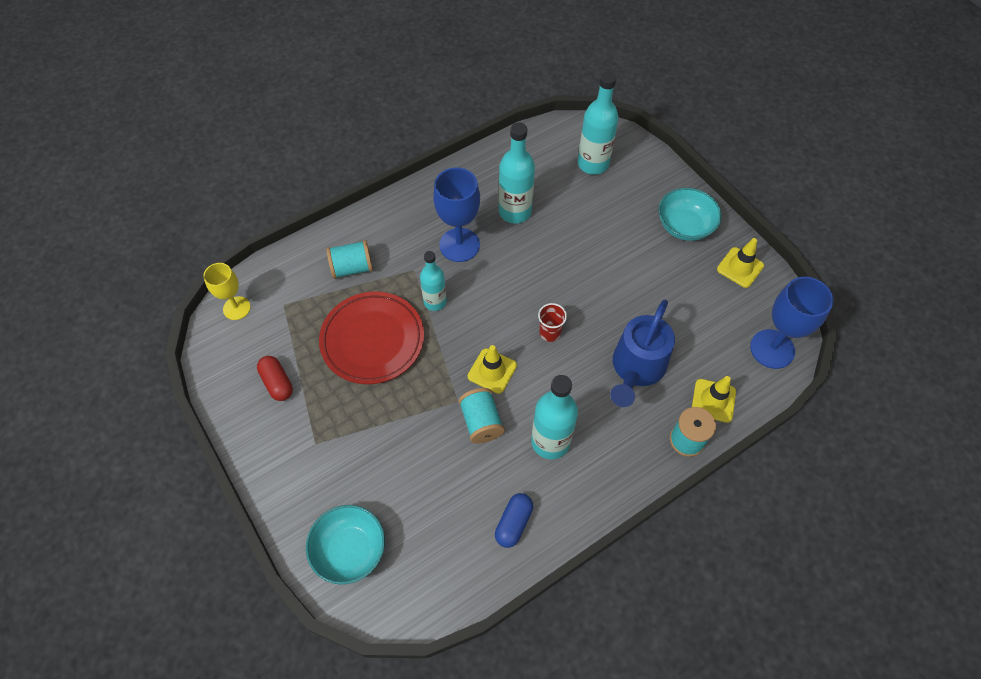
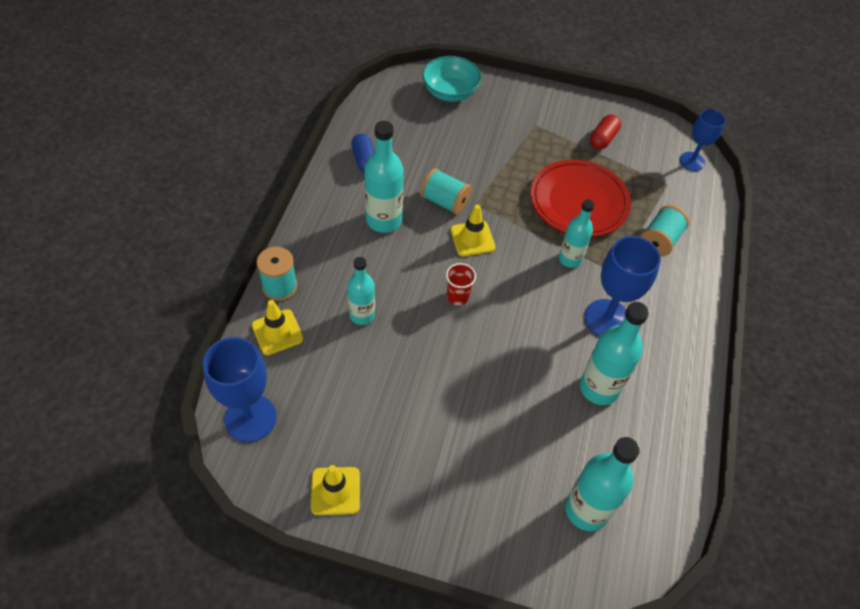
camera: 135 degrees right, 5 degrees down
yellow goblet [203,263,251,320] -> blue goblet [680,109,725,171]
red capsule [257,356,293,401] -> red capsule turned 75 degrees counterclockwise [590,114,621,150]
blue watering can [610,300,675,407] -> turquoise bottle [347,257,375,325]
turquoise bowl [658,188,722,241] -> none

